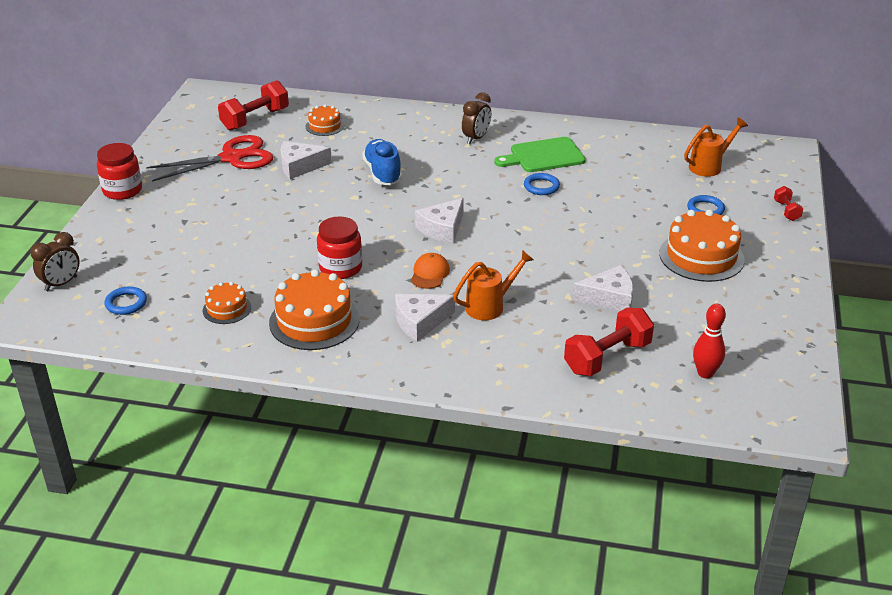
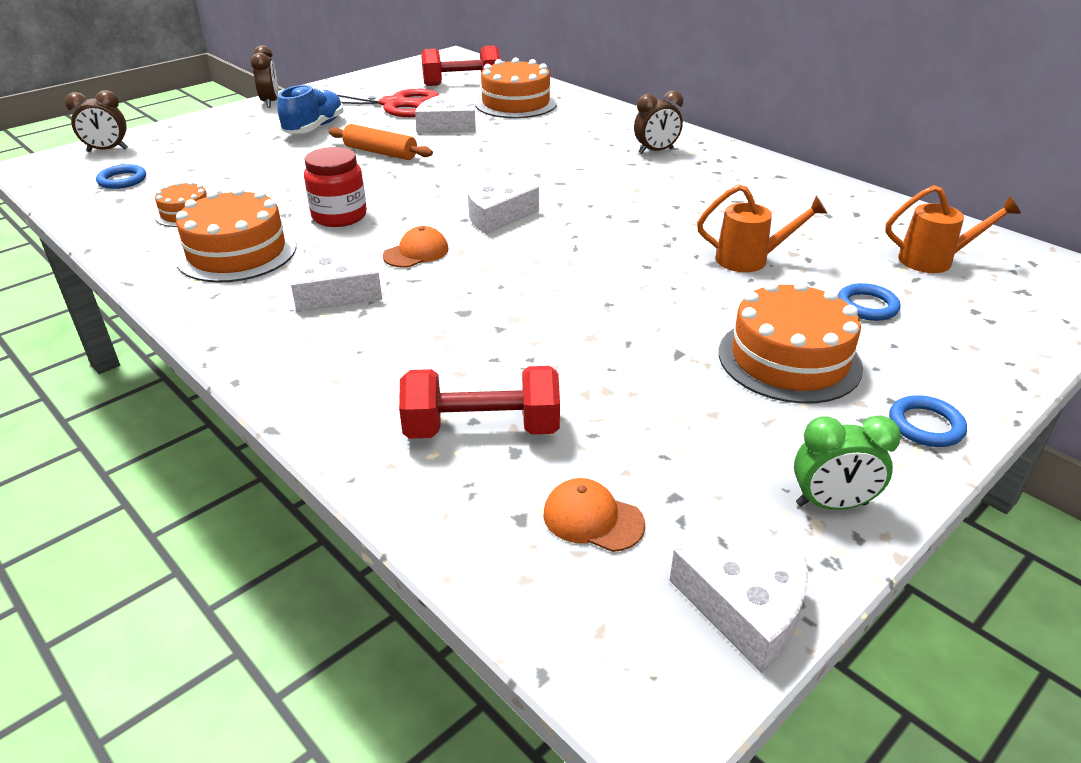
camera: 35 degrees right, 0 degrees up
red jar [97,143,142,200] -> brown clock [251,45,278,108]
orange cake [306,105,344,136] -> orange cake [475,57,557,118], size x1.85
blue shoe [362,139,402,185] -> blue shoe moved to [278,84,344,134]
orange watering can [453,250,534,320] -> orange watering can moved to [697,184,828,272]
green cutting board [494,137,586,172] -> none
blue ring [524,173,560,195] -> blue ring moved to [889,395,967,447]
white cheese [573,265,633,311] -> white cheese moved to [669,550,808,673]
red bowling pin [693,304,726,379] -> orange cap [543,478,645,552]
red dumbbell [774,186,803,221] -> none
none -> orange rolling pin [329,124,433,160]
none -> green clock [794,415,901,510]

